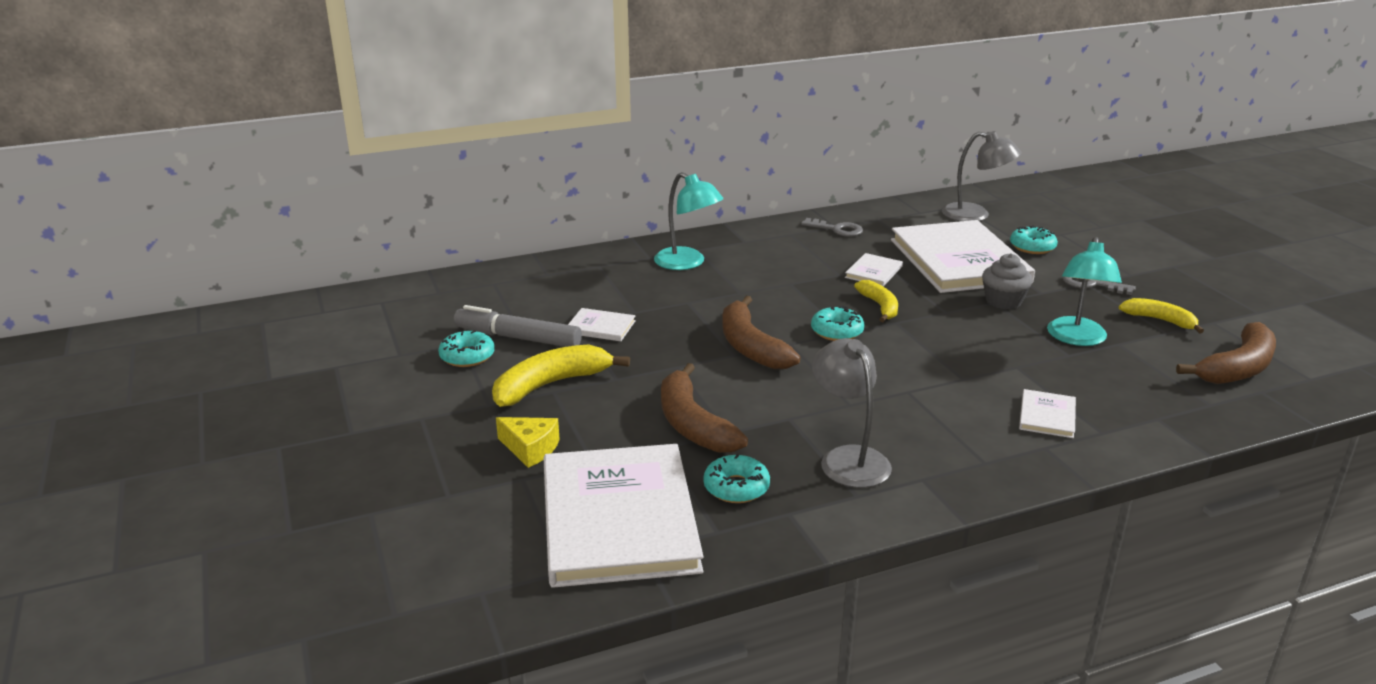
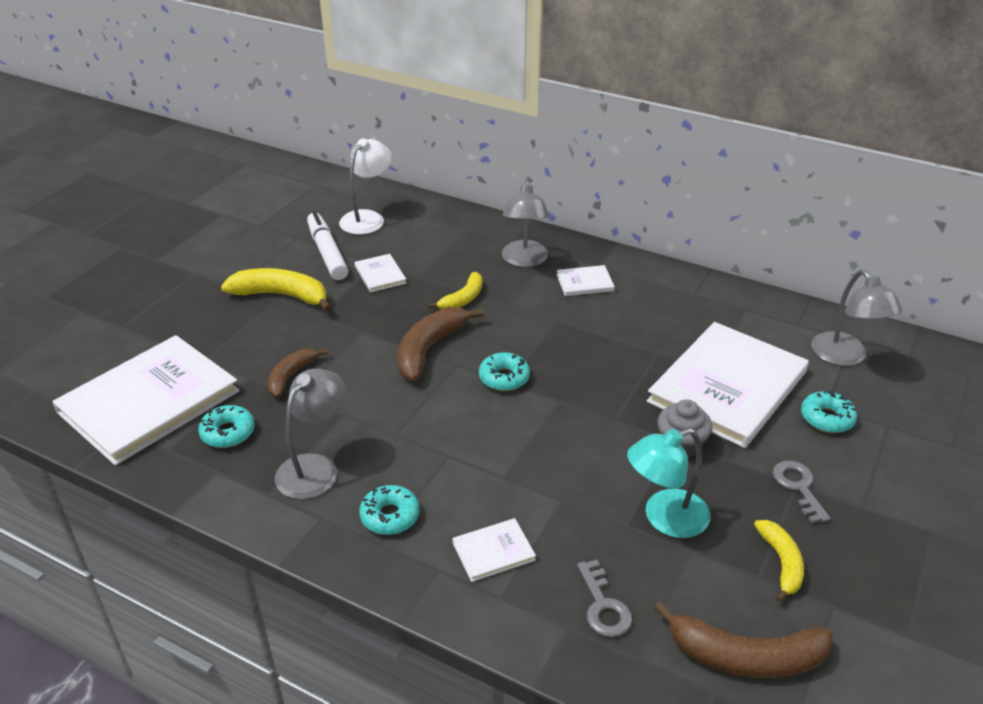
camera: 50 degrees right, 10 degrees up
turquoise donut [438,330,495,367] -> turquoise donut moved to [359,485,420,535]
grey marker [454,305,582,347] -> white marker [307,211,348,280]
yellow cheese [496,417,560,468] -> none
turquoise lamp [654,172,723,270] -> grey lamp [502,179,549,267]
brown banana [661,363,748,453] -> brown banana [268,348,328,397], size x0.62
grey key [801,218,863,237] -> grey key moved to [577,560,632,637]
white book [845,253,903,286] -> white book moved to [556,265,615,296]
yellow banana [854,280,898,322] -> yellow banana moved to [428,272,482,309]
none -> white lamp [339,138,392,235]

